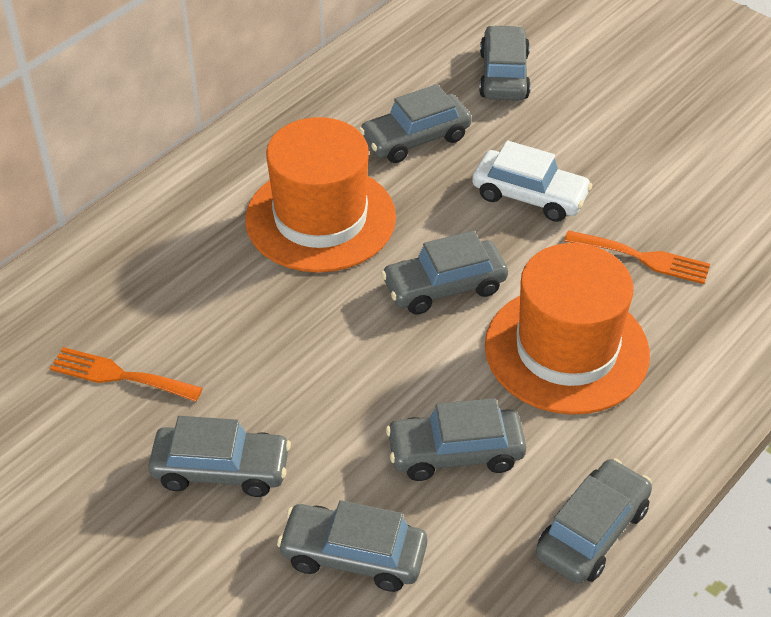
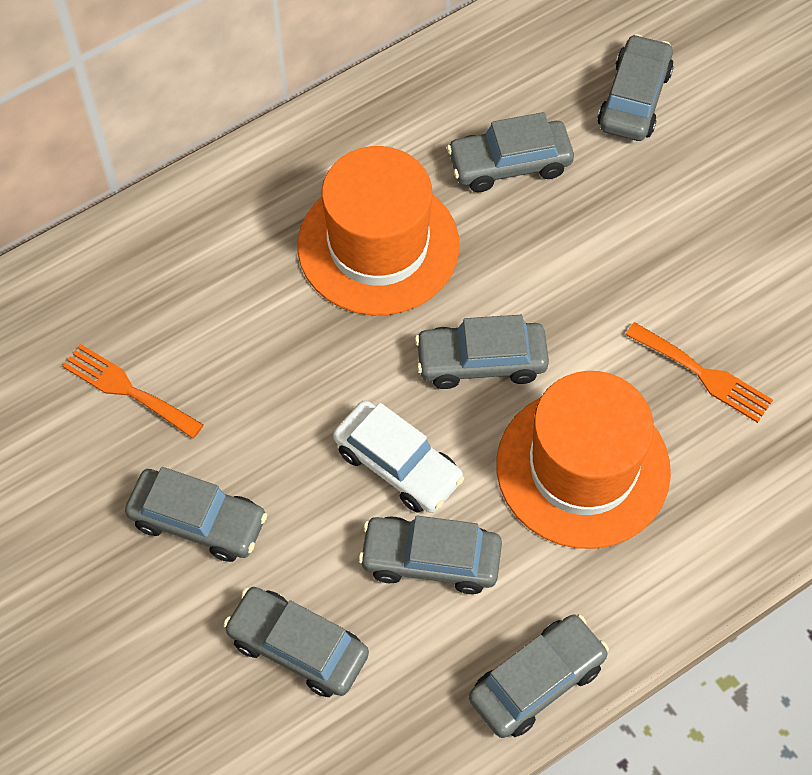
camera: 15 degrees right, 15 degrees up
white car [472,140,592,222] -> white car moved to [333,400,464,513]

